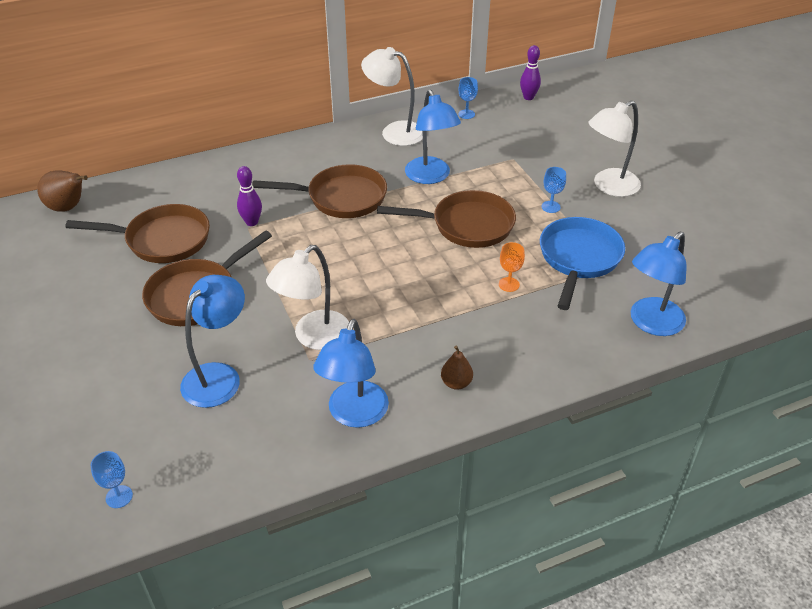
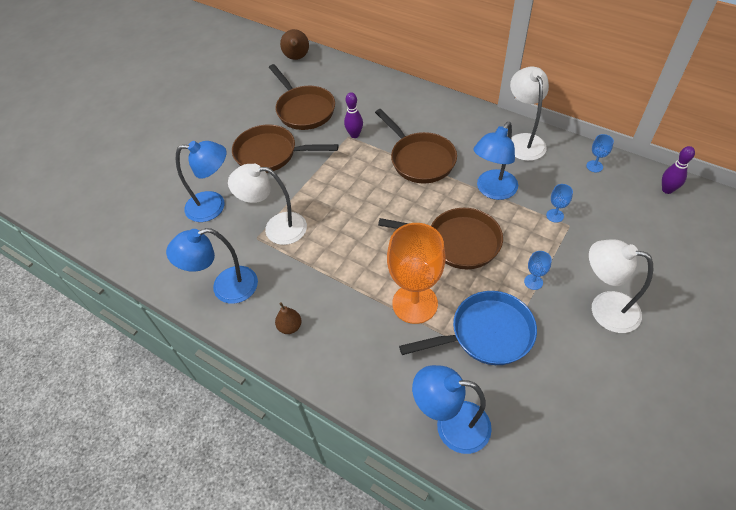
camera: 60 degrees right, 10 degrees up
blue goblet [90,451,133,508] -> blue goblet moved to [546,184,573,223]
brown pan [377,190,516,248] -> brown pan turned 45 degrees counterclockwise [378,208,503,269]
orange goblet [499,242,525,292] -> orange goblet [387,223,446,324], size x2.44

